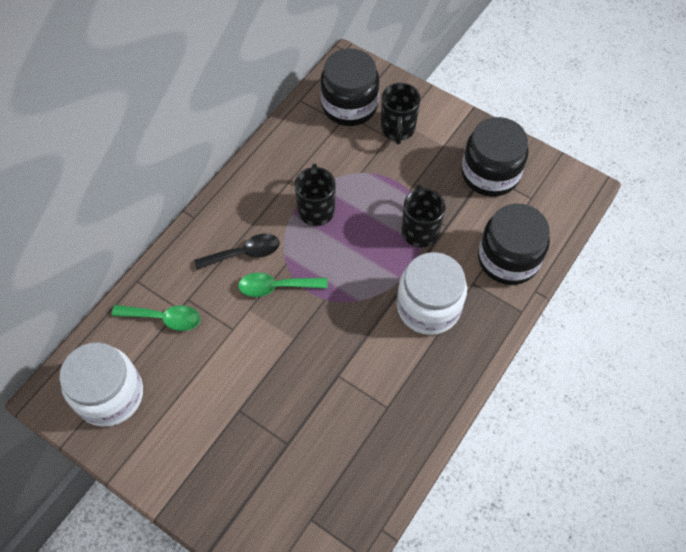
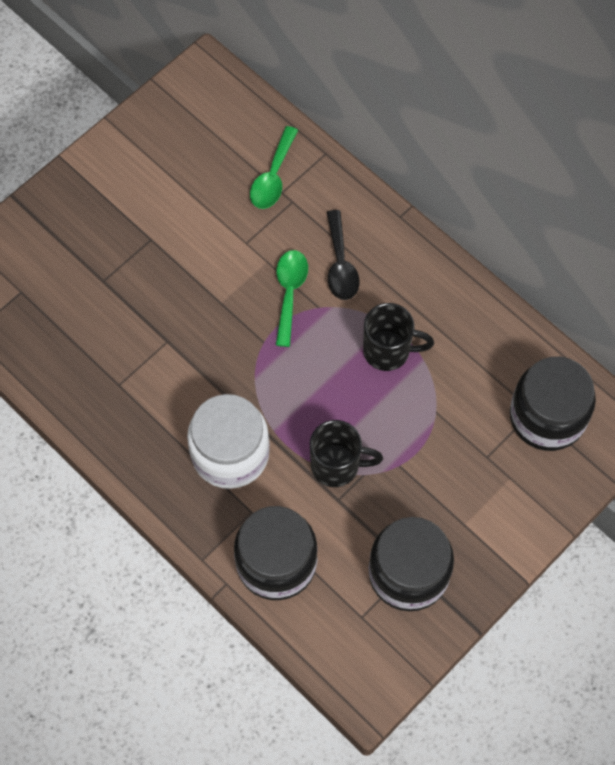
camera: 100 degrees right, 5 degrees up
white jar [59,342,143,427] -> none
black mug [381,83,420,144] -> none

